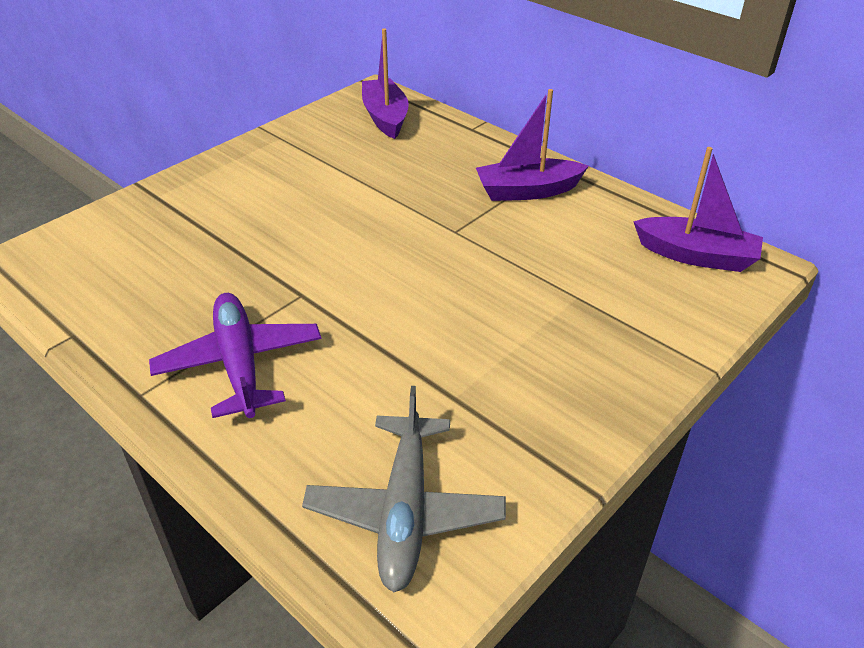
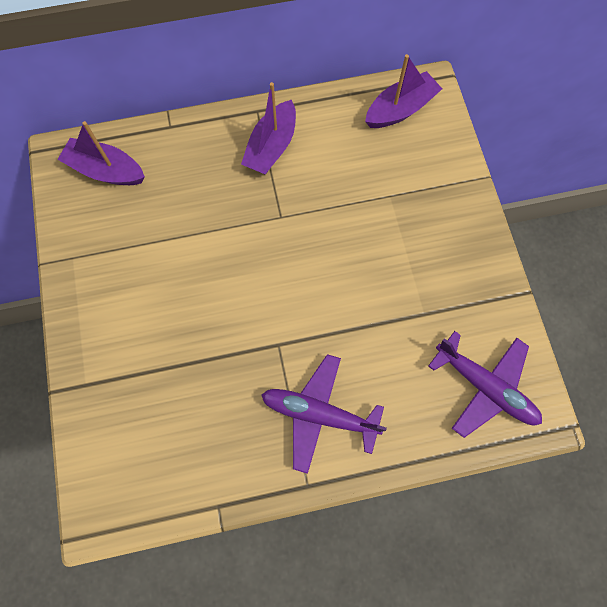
camera: 55 degrees left, 30 degrees up
grey plane [302,386,506,592] -> purple plane [428,331,542,438]

